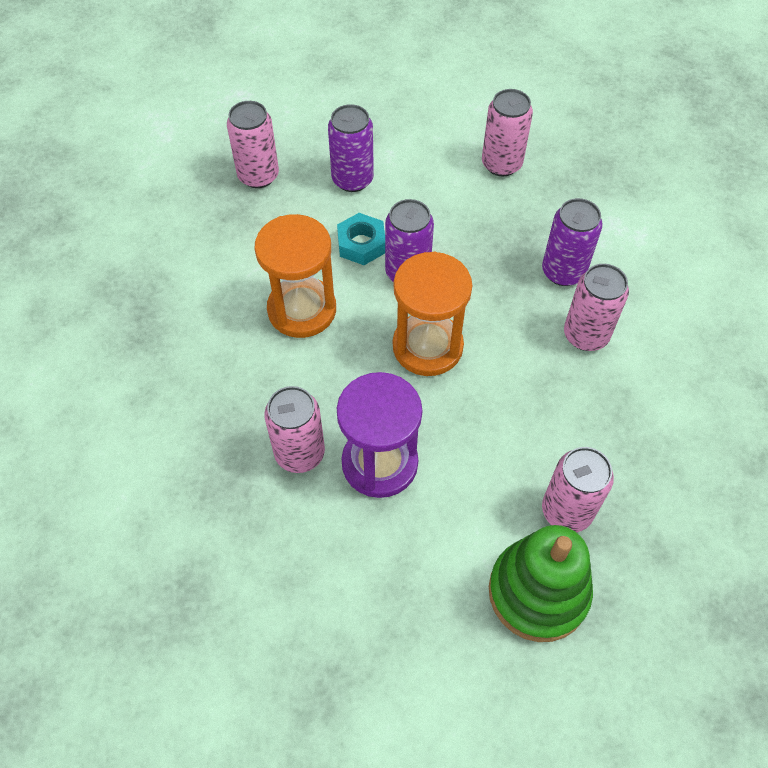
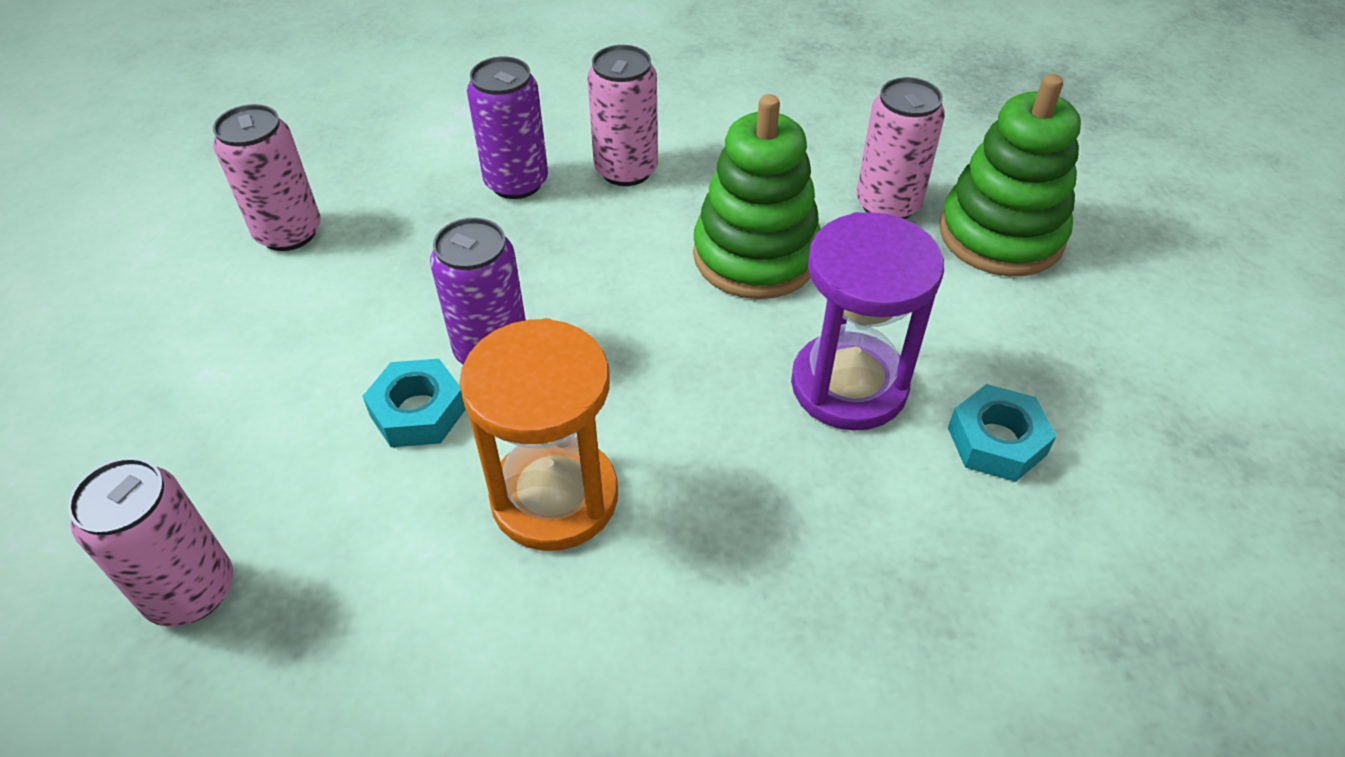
camera: 90 degrees left, 10 degrees down
pink can [264,386,325,473] -> none
purple can [328,104,374,192] -> none
orange hourglass [393,252,472,376] -> none
none -> green stacking toy [693,94,821,299]
none -> turquoise nut [948,384,1056,482]

